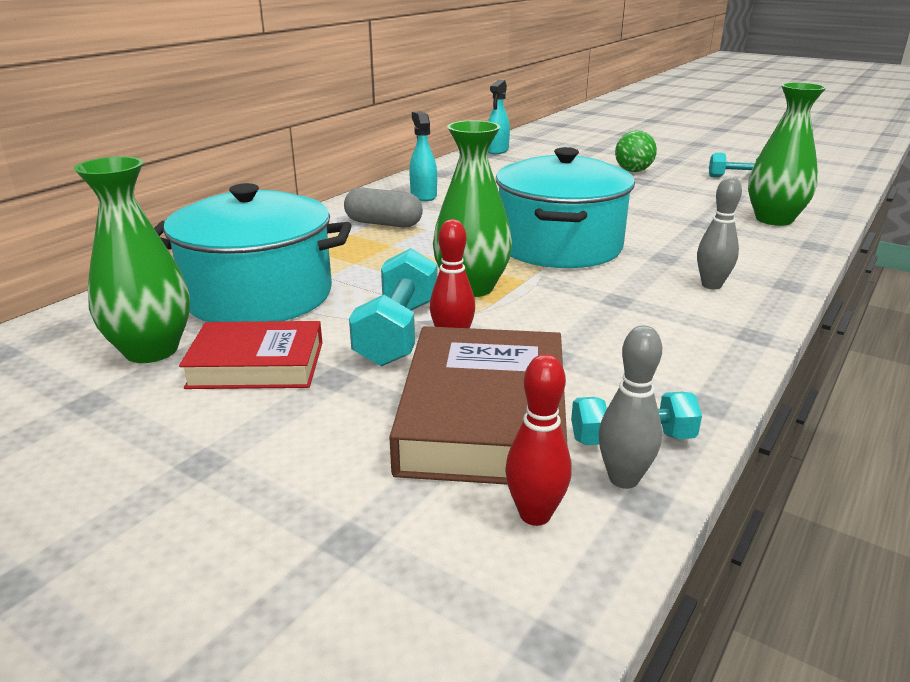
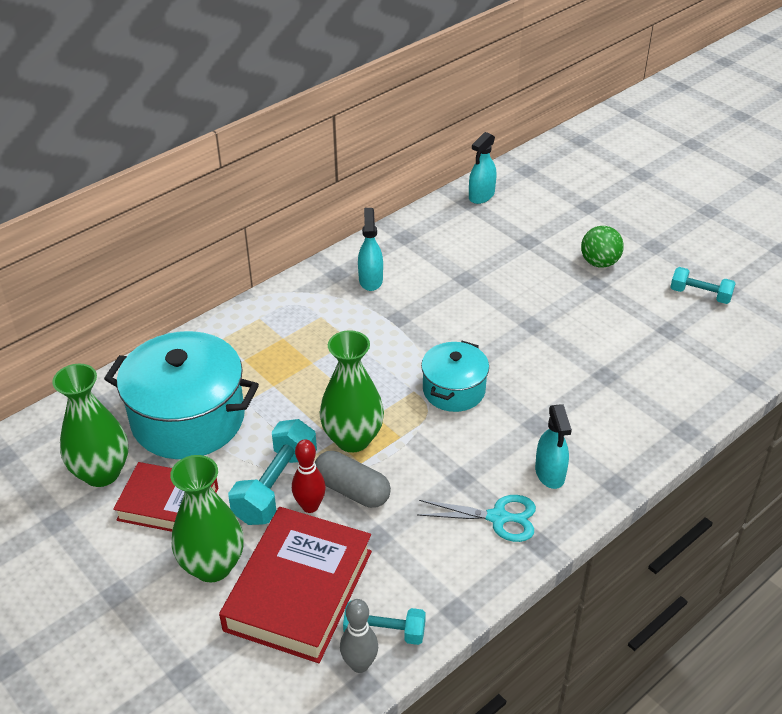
camera: 15 degrees right, 15 degrees up
grey capsule [344,188,423,228] -> grey capsule moved to [315,451,391,508]
brown book [389,326,568,485] -> red book [219,507,372,663]
turquoise pot [496,147,635,268] -> turquoise pot [421,341,489,412], size x0.57
red bowling pin [505,354,572,526] -> none
grey bowling pin [697,177,742,290] -> turquoise spray bottle [535,404,572,489]
green vase [748,82,827,226] -> green vase moved to [170,455,244,582]
none -> turquoise scissors [417,495,536,542]

